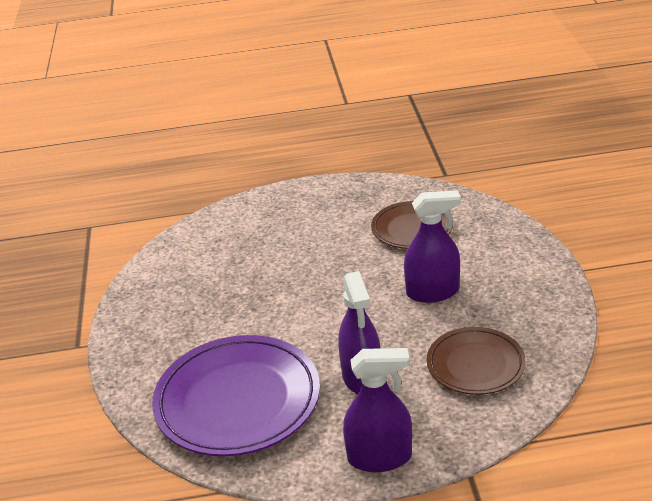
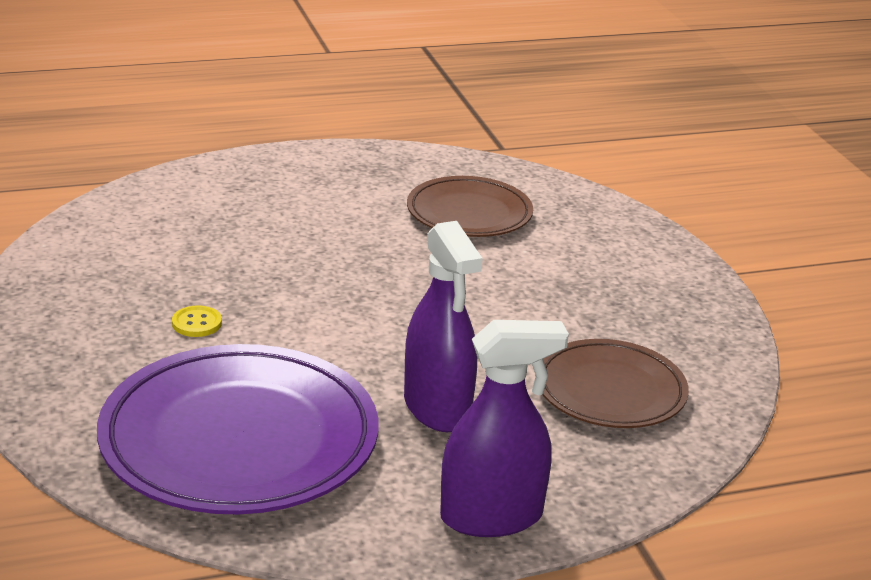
camera: 15 degrees left, 5 degrees down
purple spray bottle [404,190,461,303] -> none
none -> yellow button [172,305,222,337]

